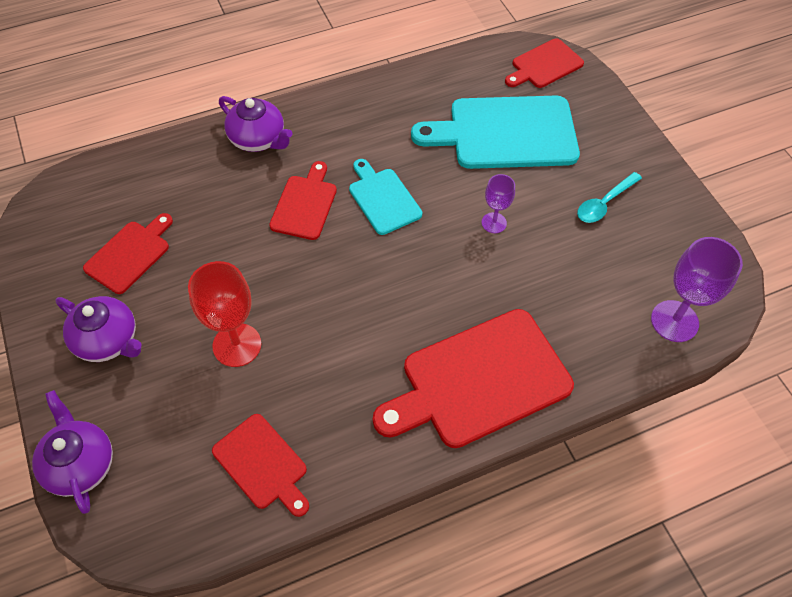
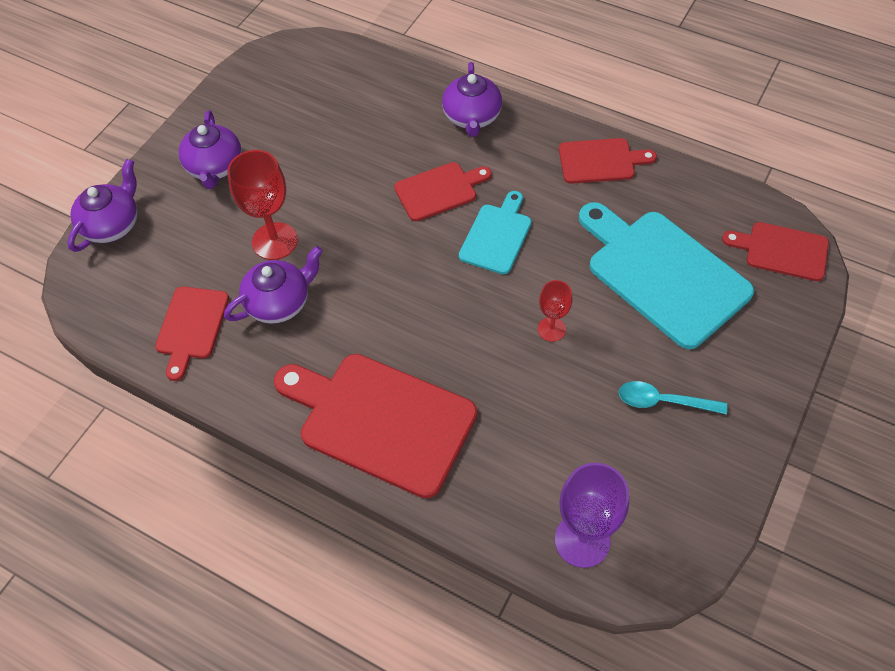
camera: 55 degrees right, 0 degrees up
red cutting board [83,213,173,294] -> red cutting board moved to [559,138,657,184]
purple goblet [482,174,515,233] -> red goblet [538,280,572,342]
none -> purple teapot [224,246,323,324]

